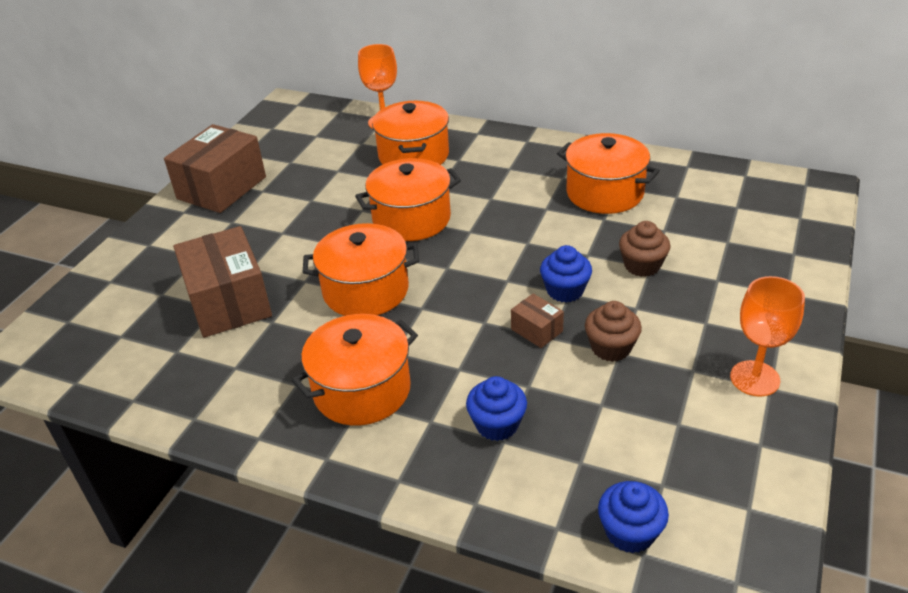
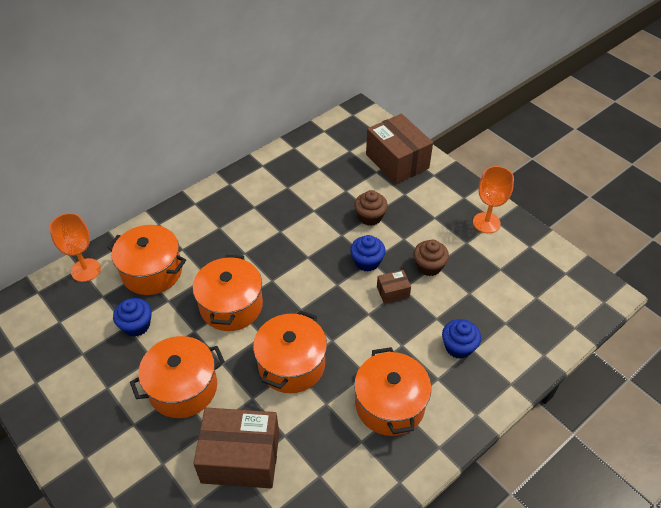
camera: 65 degrees left, 10 degrees up
brown box [164,124,266,213] -> brown box moved to [366,114,433,184]
orange pot [557,133,660,214] -> orange pot moved to [130,336,225,418]
blue cupcake [598,481,669,553] -> blue cupcake moved to [113,298,152,337]

